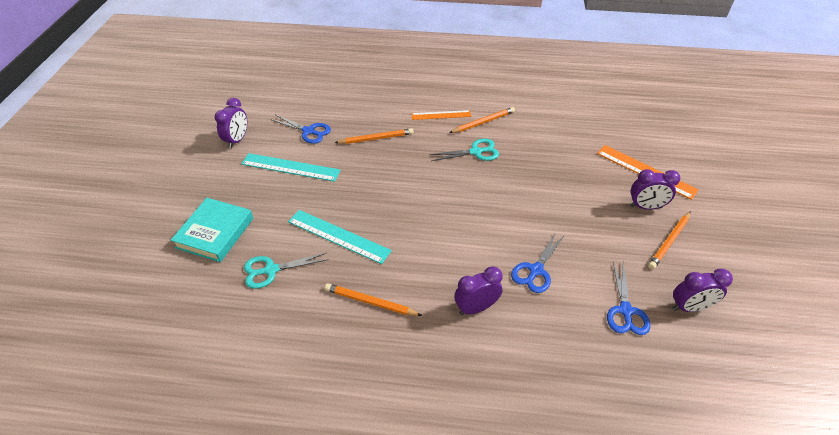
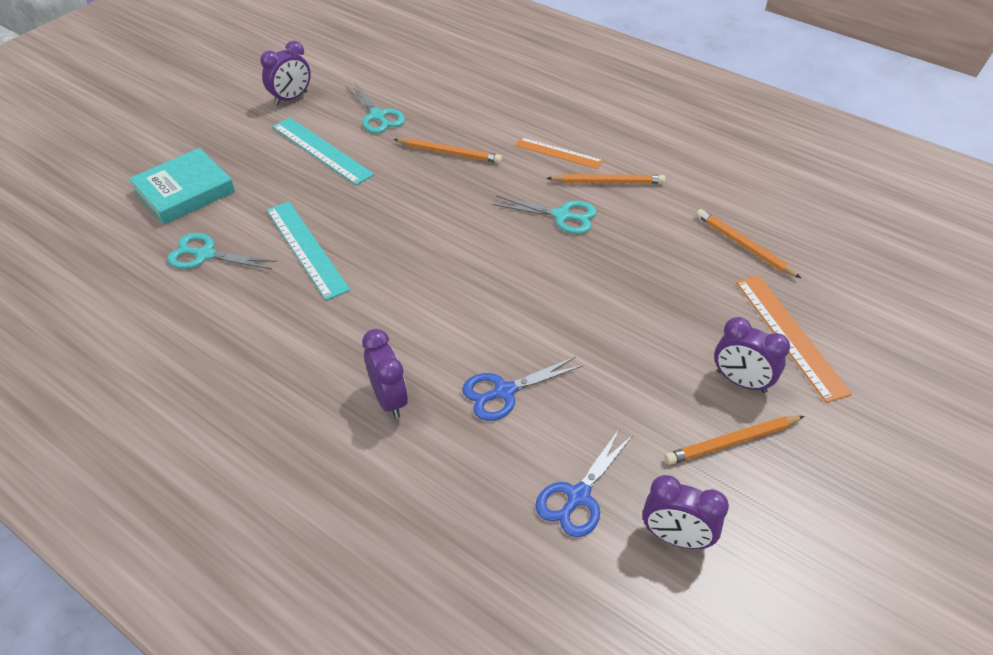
camera: 30 degrees right, 0 degrees up
blue scissors [270,115,331,144] -> turquoise scissors [346,83,405,133]
orange pencil [325,283,423,316] -> orange pencil moved to [696,209,801,278]
purple clock [454,266,502,315] -> purple clock turned 60 degrees clockwise [362,329,408,418]

